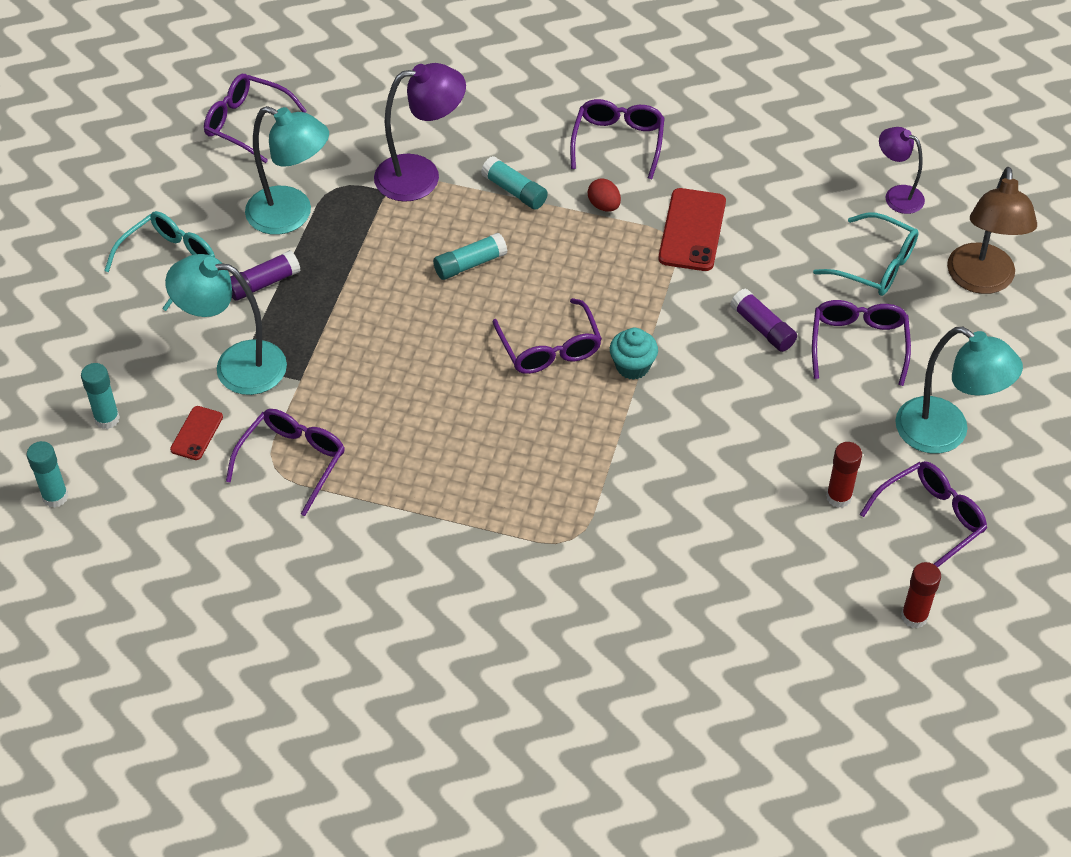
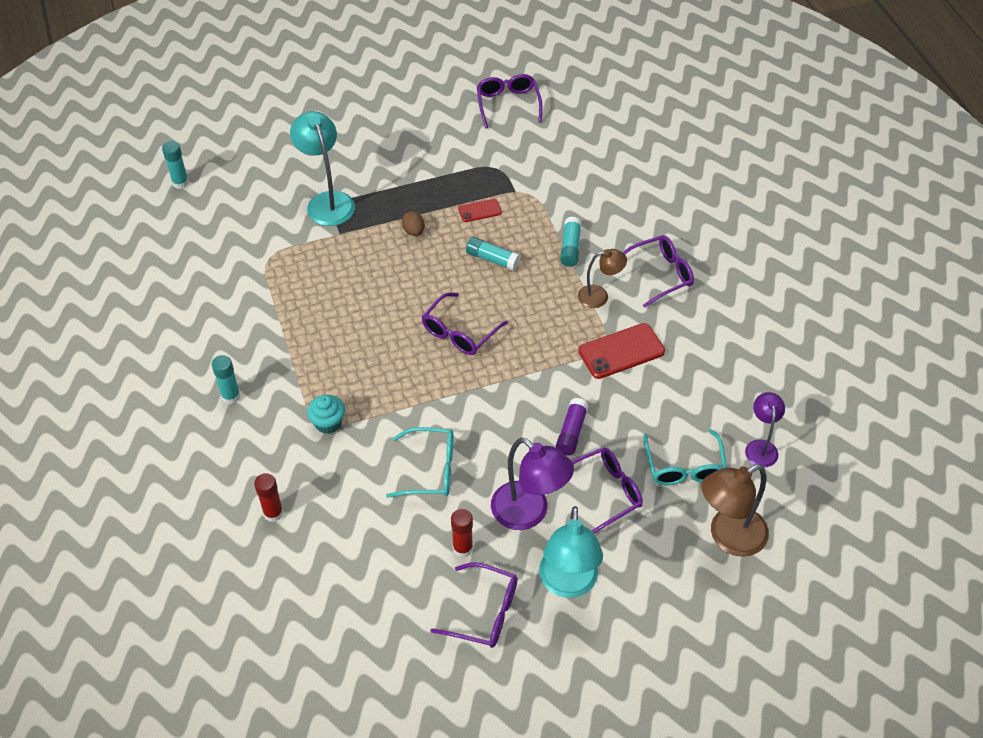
camera: 55 degrees right, 0 degrees up
turquoise glue stick [81,363,120,429] -> turquoise glue stick moved to [212,355,240,404]
turquoise glasses [104,211,215,311] -> turquoise glasses moved to [386,427,453,498]
red phone [170,406,223,460] -> red phone moved to [458,199,502,222]
purple glasses [226,409,345,516] -> none
purple glue stick [230,250,301,301] -> none
turquoise lamp [245,106,329,235] -> none
purple lamp [374,63,466,202] -> purple lamp moved to [491,437,574,530]
red egg [588,178,621,212] -> brown lamp [578,249,627,308]
turquoise cupcake [610,328,658,380] -> turquoise cupcake moved to [307,395,345,434]
red glue stick [901,562,941,628] -> red glue stick moved to [254,473,283,522]
none -> brown egg [402,211,424,236]

